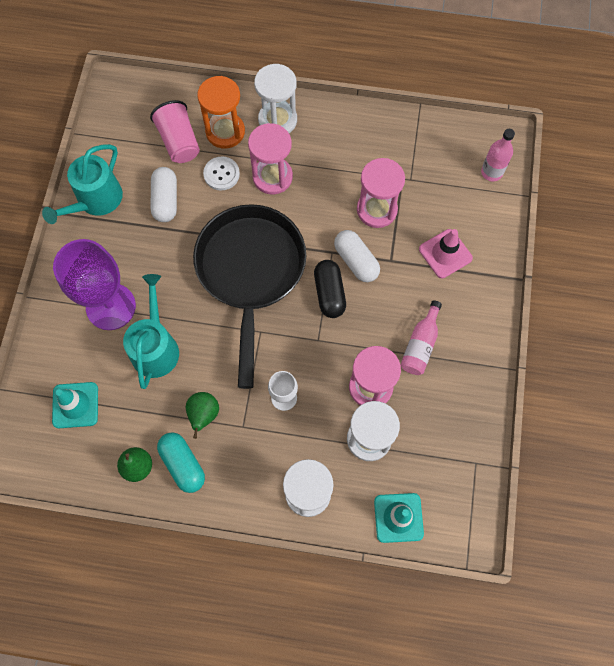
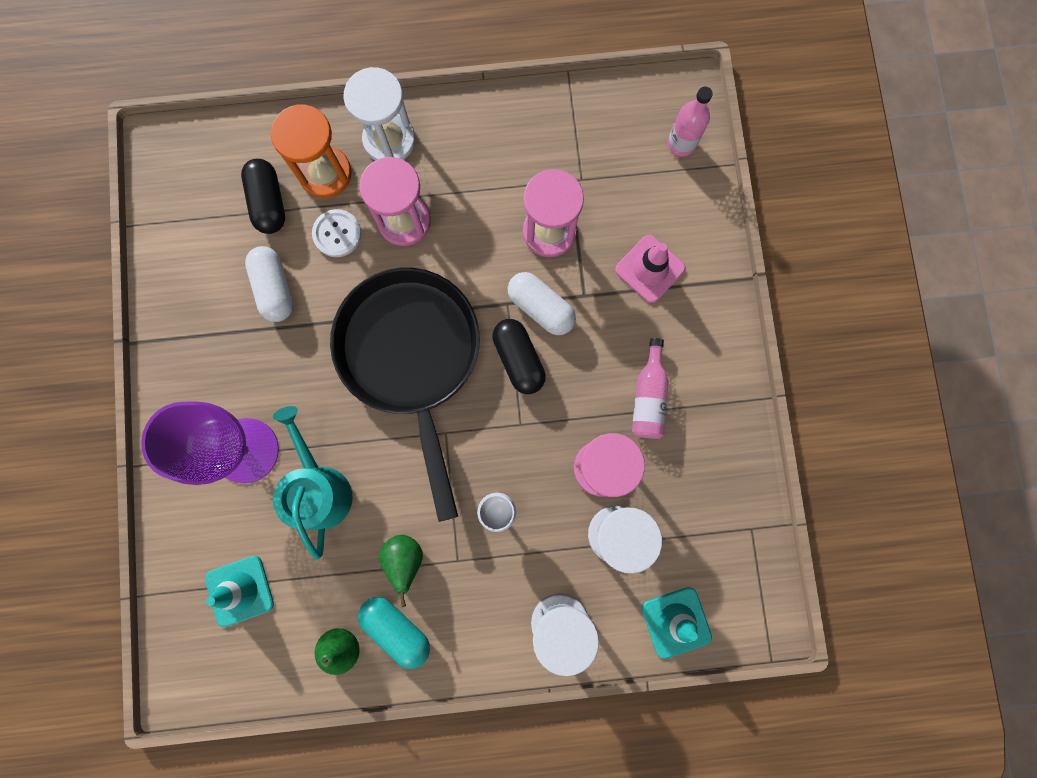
camera: 15 degrees left, 10 degrees up
turquoise watering can [42,144,123,224] -> none
pink cup [150,100,200,163] -> black capsule [241,159,285,234]

